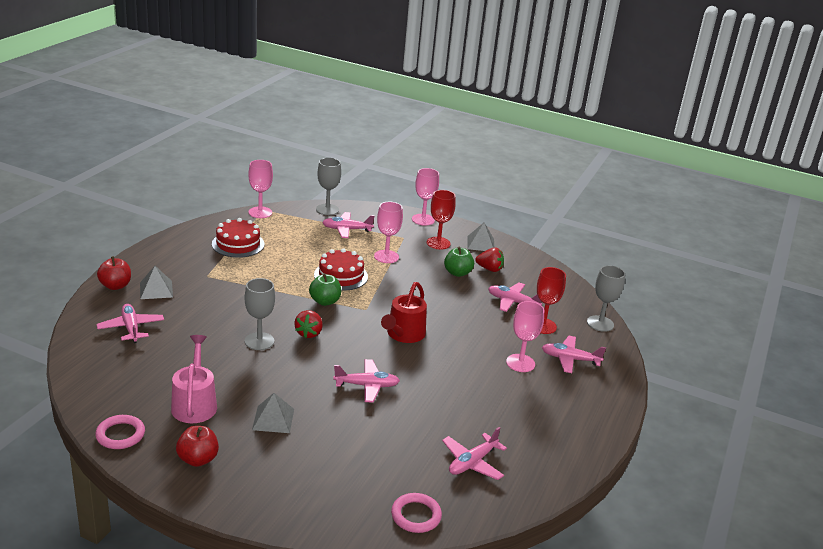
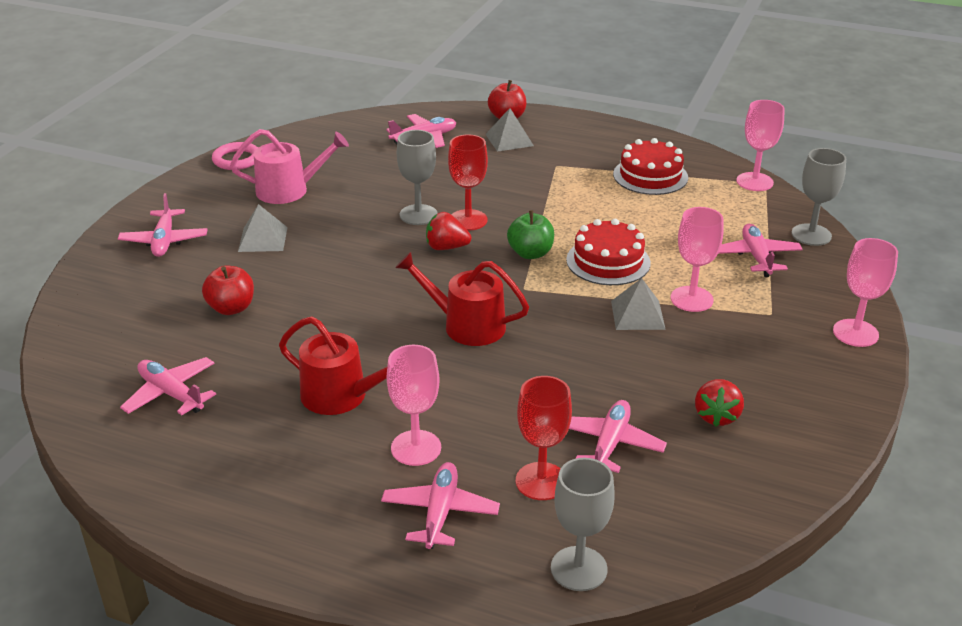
camera: 90 degrees right, 5 degrees up
red apple [176,426,219,467] -> red apple moved to [202,265,254,315]
pink plane [333,359,400,403] -> pink plane moved to [118,193,208,257]
pink ring [391,493,442,533] -> none
red goblet [427,190,456,250] -> red goblet moved to [448,134,488,231]
green apple [444,246,474,277] -> none
grey pyramid [467,223,494,251] -> grey pyramid moved to [611,278,666,330]
none -> red watering can [279,316,387,415]

